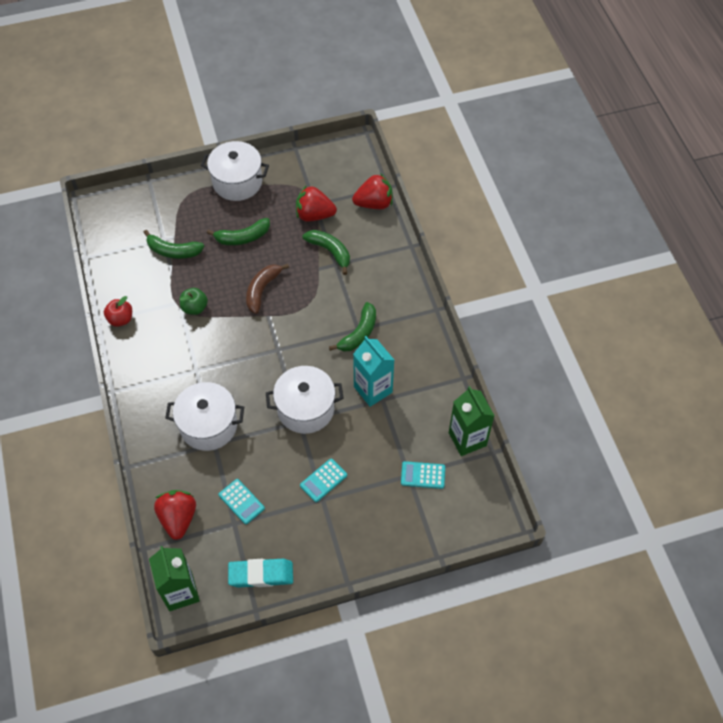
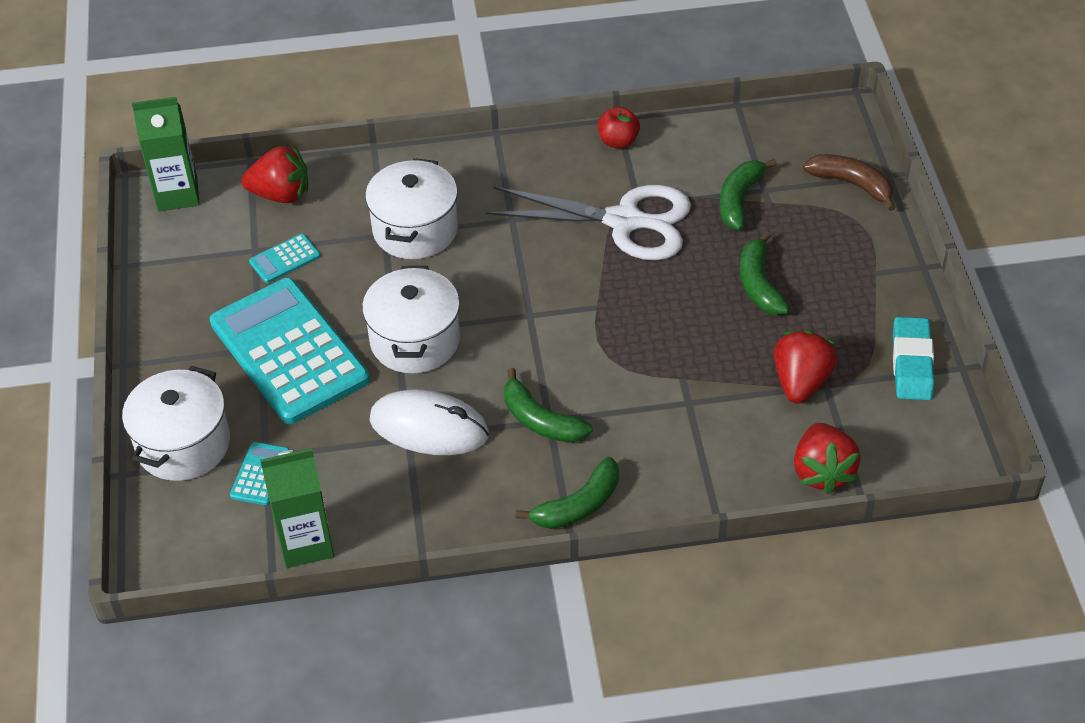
camera: 100 degrees right, 10 degrees down
green apple [179,288,208,315] -> white scissors [486,185,691,261]
white pot [201,141,269,201] -> white pot moved to [122,366,230,481]
turquoise eraser [228,559,293,588] -> turquoise eraser moved to [893,317,934,400]
brown banana [246,264,289,314] -> brown banana moved to [803,154,896,211]
turquoise calculator [300,459,347,502] -> turquoise calculator [210,278,370,424], size x2.49
green banana [302,230,350,275] -> green banana moved to [516,457,619,529]
turquoise carton [353,336,394,407] -> white mouse [370,390,489,455]

